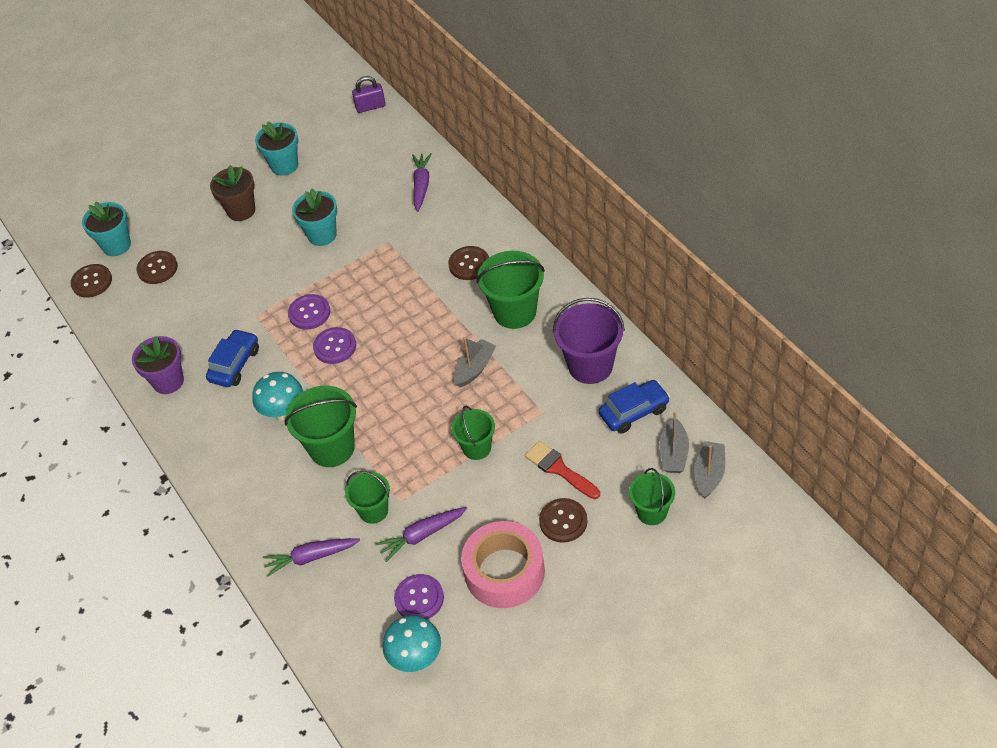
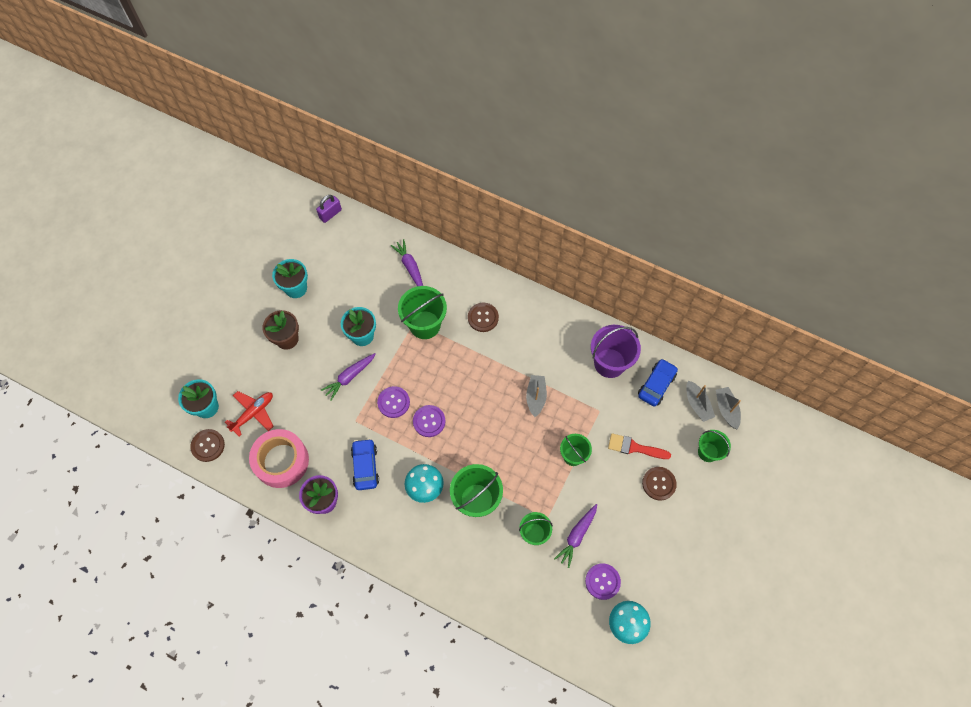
camera: 35 degrees left, 15 degrees up
brown button [137,251,178,284] -> red plane [225,391,274,436]
purple carrot [262,538,360,577] -> purple carrot moved to [321,353,376,401]
pink tape [461,521,545,608] -> pink tape moved to [249,429,309,488]
green bucket [476,251,545,329] -> green bucket moved to [398,286,447,339]

